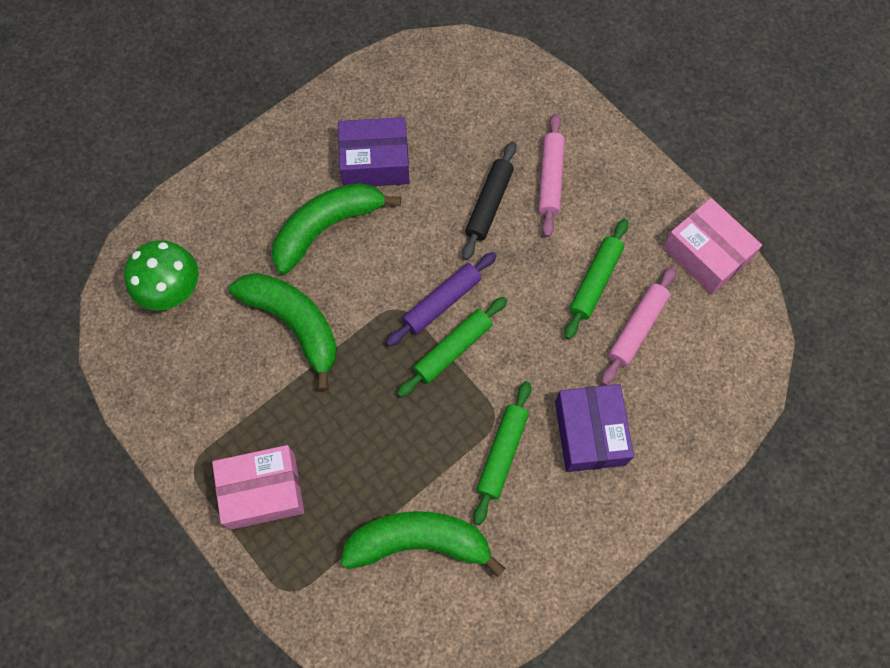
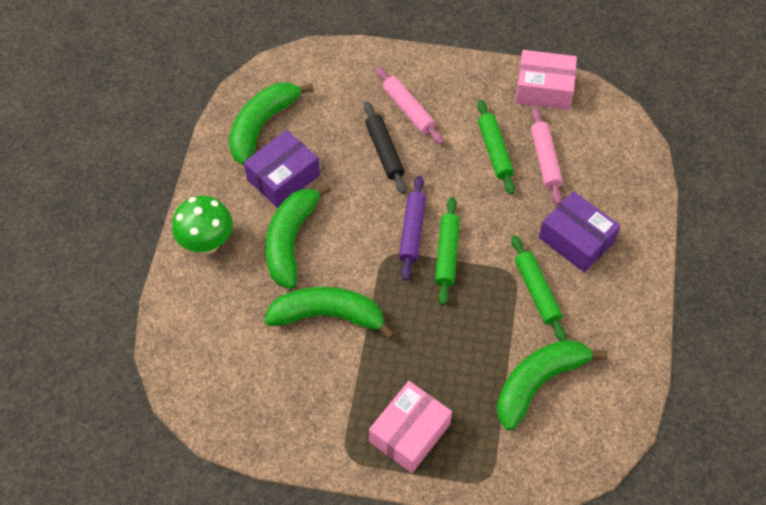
camera: 40 degrees left, 10 degrees down
green mushroom [124,240,199,311] -> green mushroom moved to [172,196,233,254]
none -> green banana [229,82,314,165]

